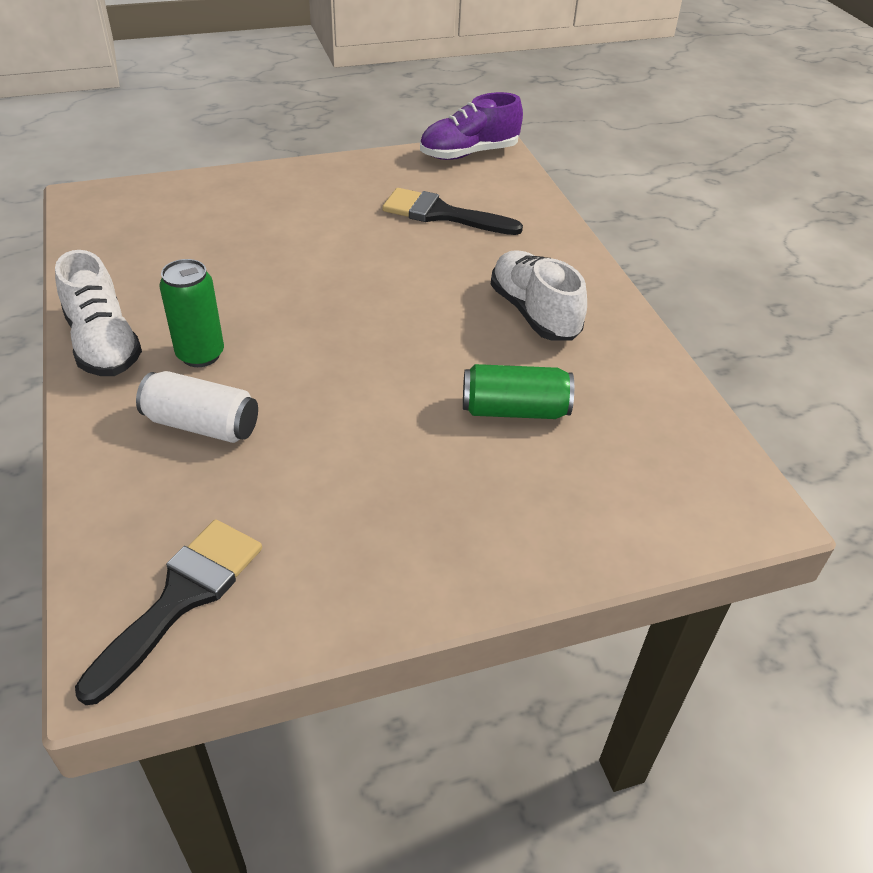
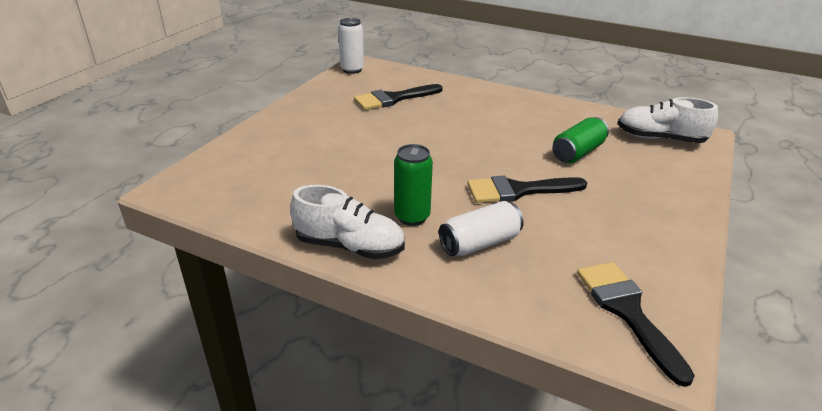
camera: 45 degrees left, 10 degrees down
purple shoe [420,92,523,160] -> white can [338,18,364,74]
white shoe [491,250,587,341] -> white shoe moved to [618,97,718,143]
none -> black brush [467,176,587,203]

